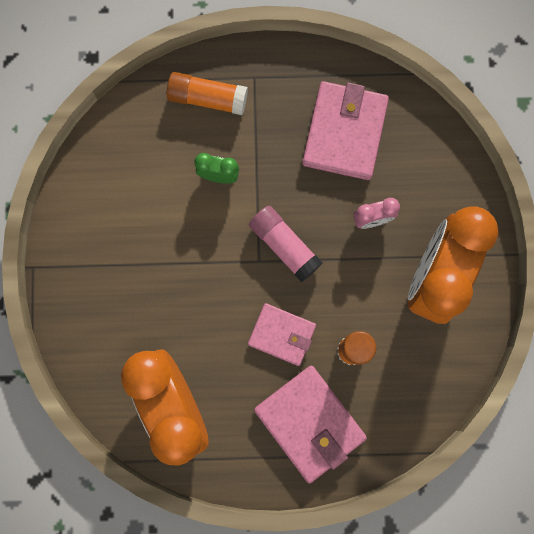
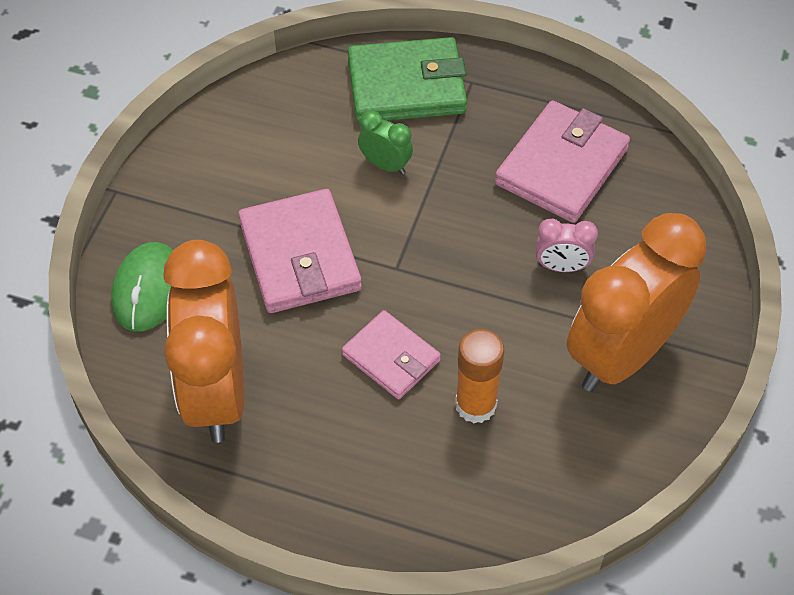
camera: 20 degrees right, 25 degrees down
orange glue stick [167,72,248,115] -> green wallet [348,37,467,123]
pink glue stick [249,206,323,283] -> none
pink wallet [254,366,367,483] -> pink wallet moved to [238,189,362,313]
none -> green mouse [111,242,173,332]

